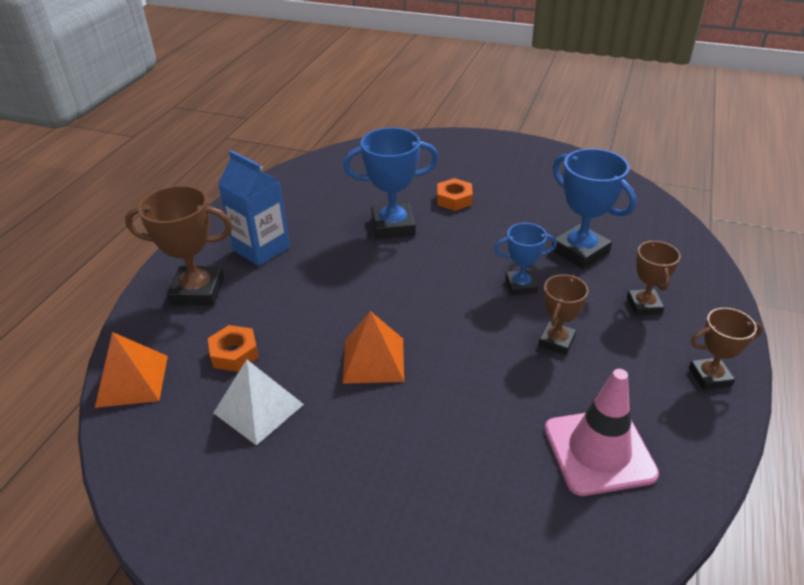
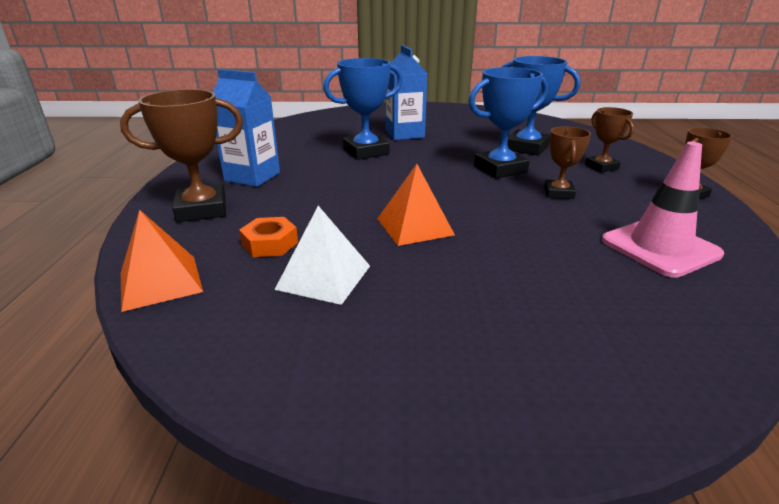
camera: 20 degrees left, 10 degrees down
orange nut [437,178,473,211] -> blue carton [386,45,427,140]
blue trophy [494,223,557,295] -> blue trophy [469,67,548,178], size x1.65

